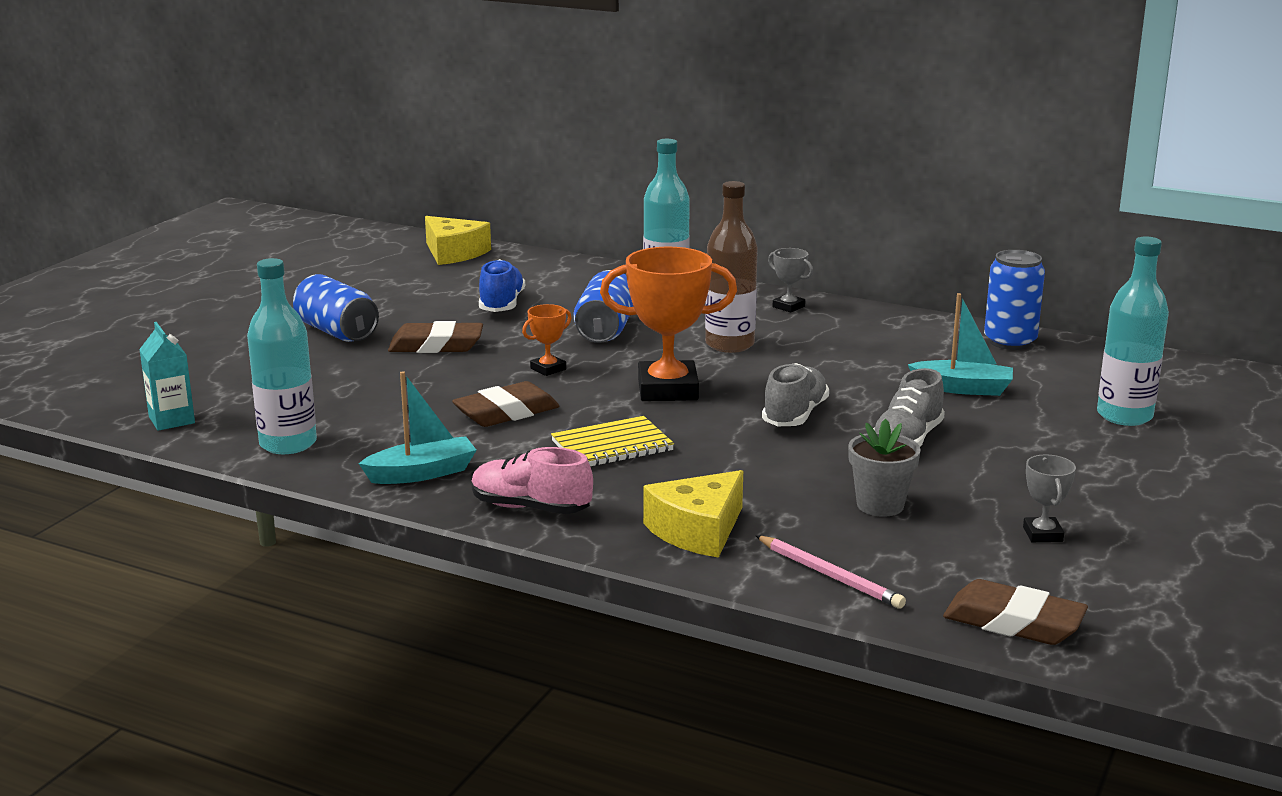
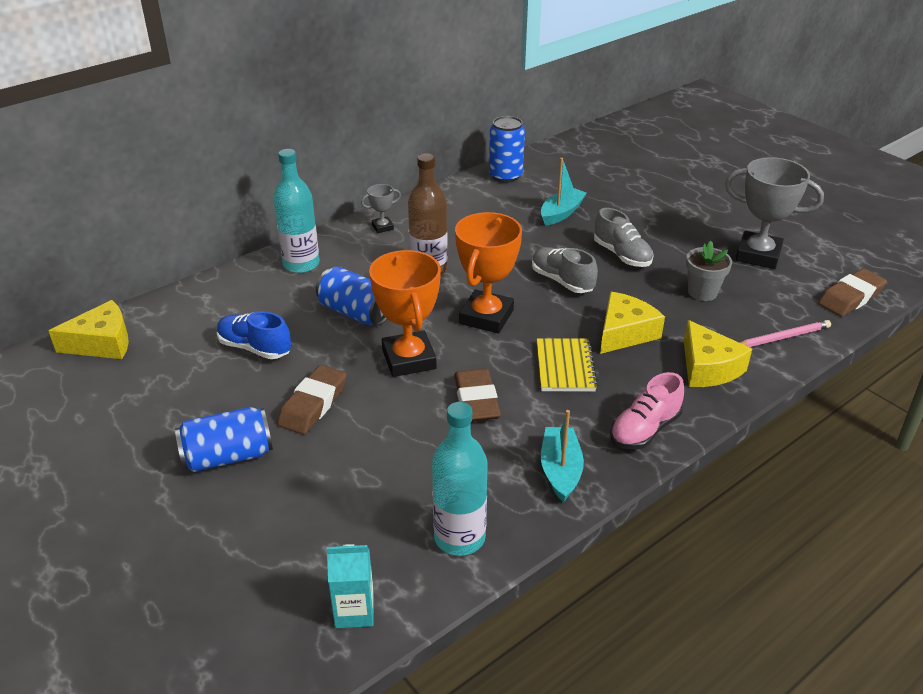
camera: 65 degrees left, 15 degrees up
orange trophy [522,304,571,376] -> orange trophy [369,250,441,377], size x2.13
grey trophy [1023,454,1076,542] -> grey trophy [725,157,824,269], size x2.13
turquoise bottle [1097,236,1169,426] -> none
none -> yellow cheese [600,292,665,354]

